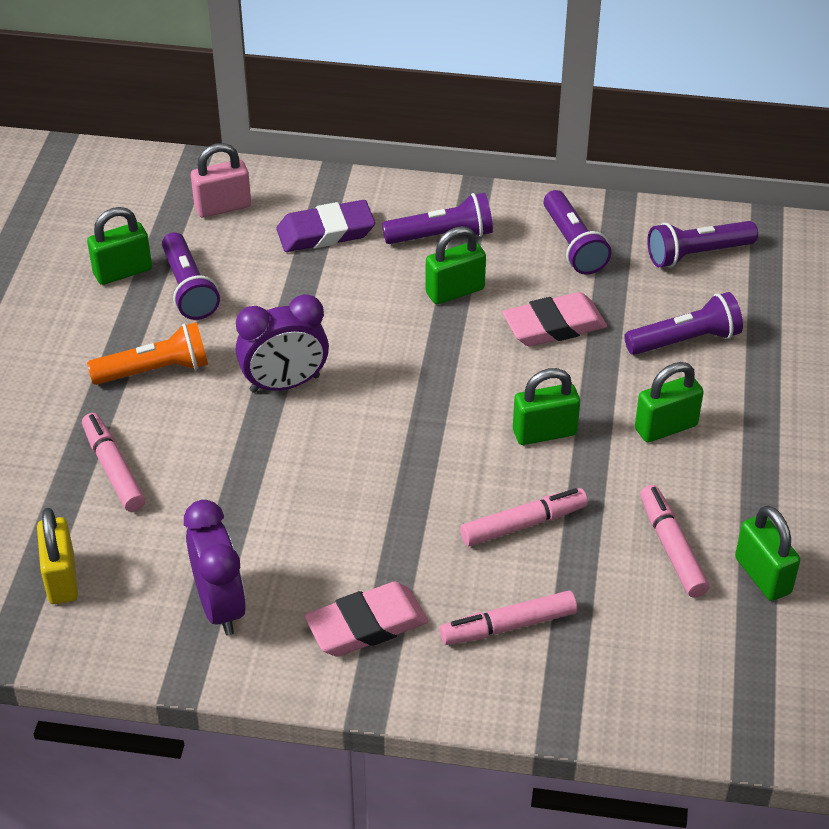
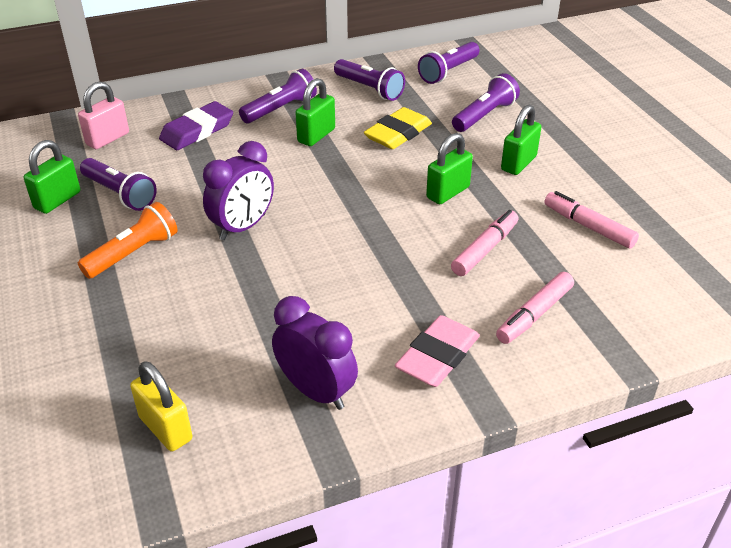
camera: 30 degrees left, 5 degrees down
pink marker [82,413,145,512] -> none
pink eraser [502,292,607,347] -> yellow eraser [364,107,432,149]
green padlock [735,505,800,601] -> none

